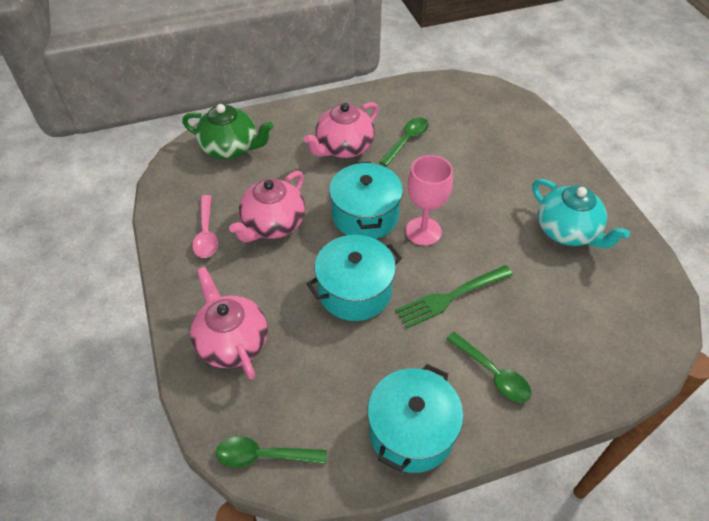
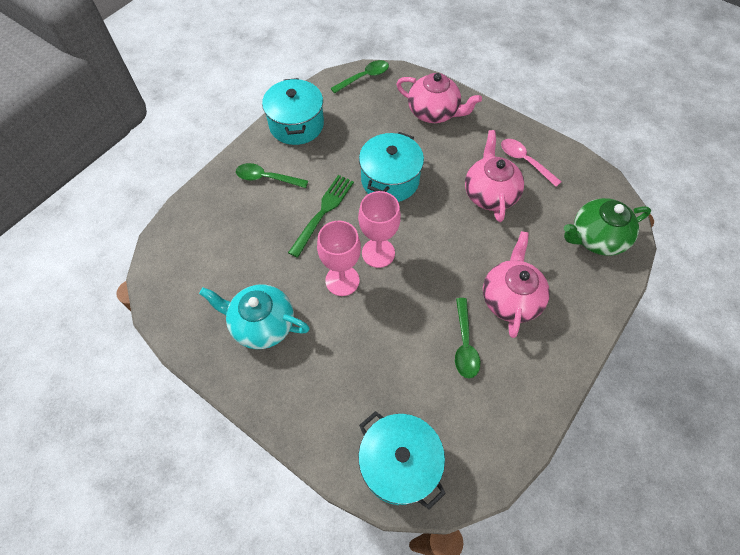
camera: 145 degrees right, 10 degrees up
turquoise pot [329,162,403,239] -> turquoise pot moved to [358,411,446,510]
none -> pink goblet [317,221,361,296]

